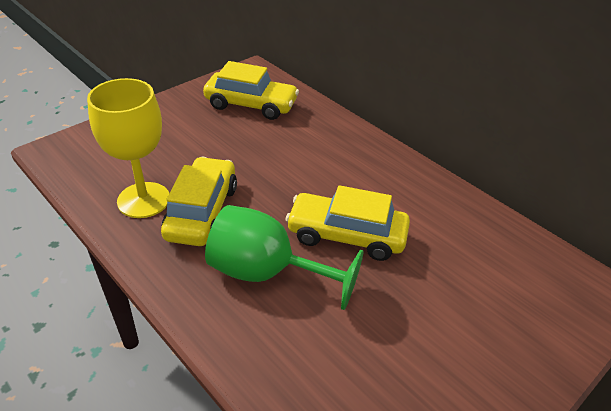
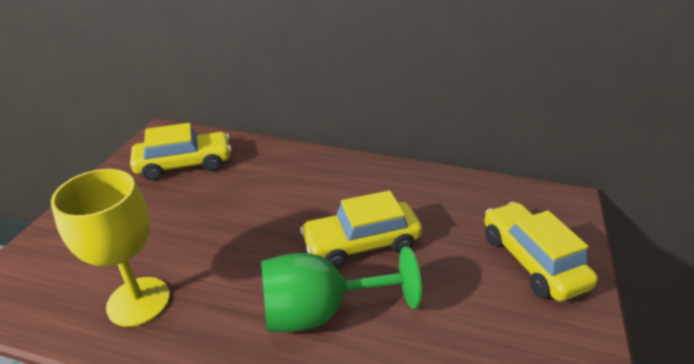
camera: 30 degrees left, 5 degrees down
yellow car [161,157,237,246] -> yellow car moved to [484,202,598,301]

